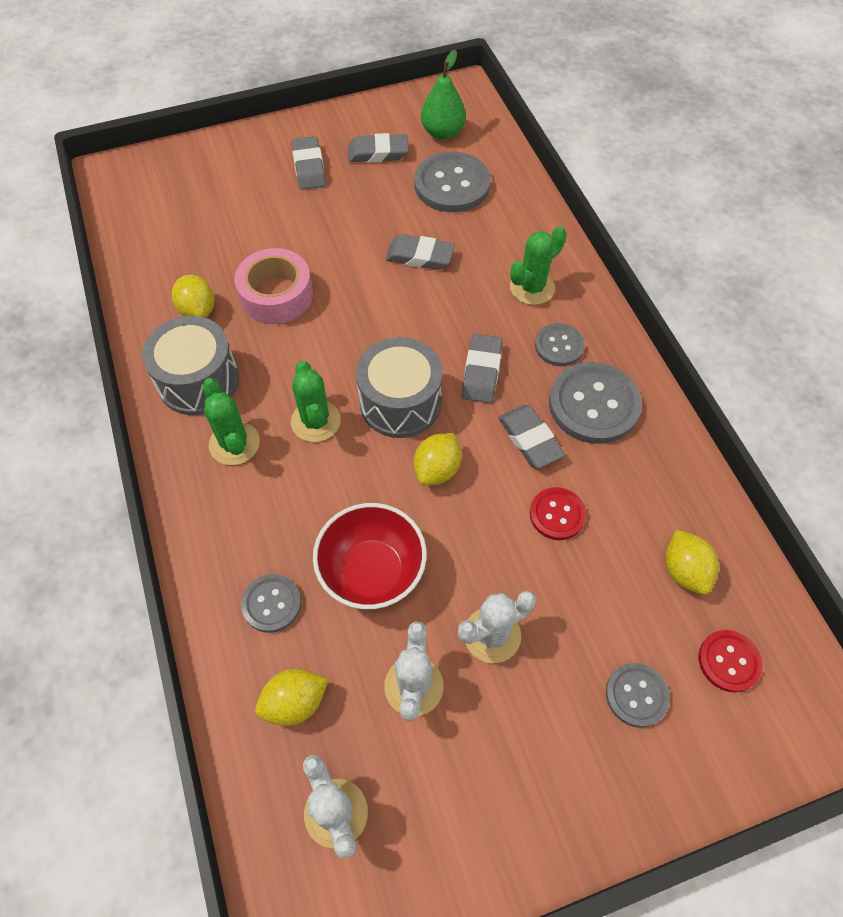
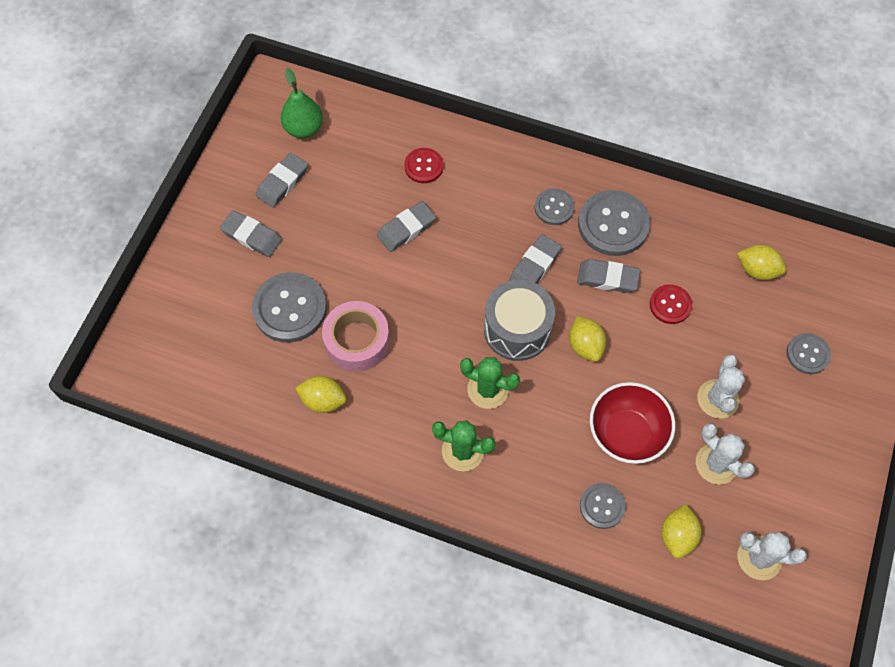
camera: 50 degrees left, 5 degrees up
grey drum [142,316,239,415] -> none
grey button [414,152,491,212] -> grey button moved to [252,272,327,342]
grey eraser [462,334,503,403] -> grey eraser turned 75 degrees clockwise [509,234,562,284]
green cactus [510,226,567,305] -> none
red button [699,630,763,693] -> red button moved to [404,148,444,183]

